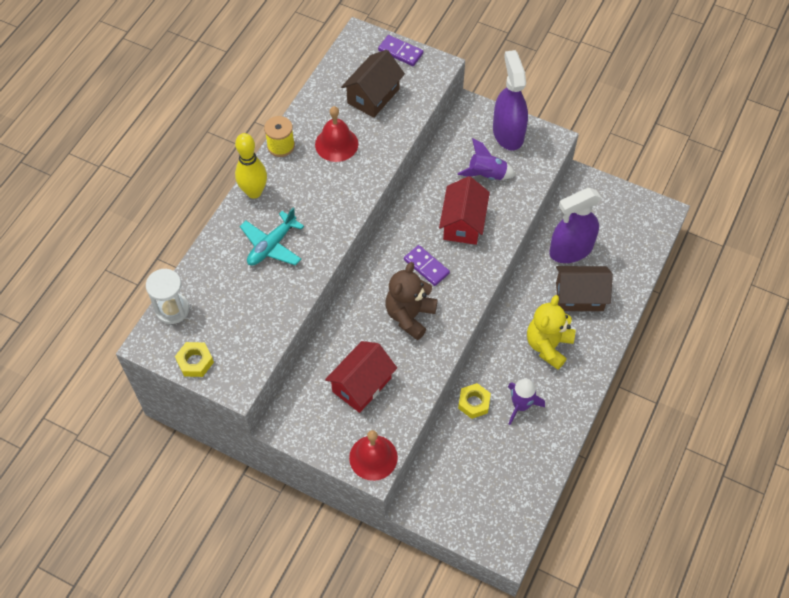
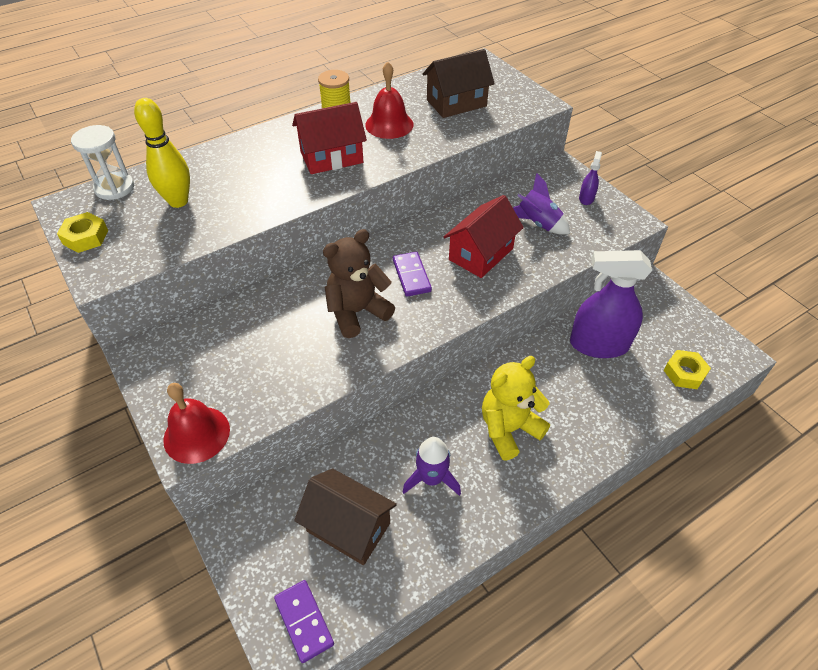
camera: 30 degrees right, 10 degrees down
yellow bowling pin [235,133,267,199] -> yellow bowling pin moved to [134,98,190,208]
turquoise plane [240,207,304,266] -> none
red house [325,341,397,413] -> red house moved to [292,102,367,174]
purple domino [378,35,423,66] -> purple domino moved to [274,580,334,663]
yellow nut [458,383,491,419] -> yellow nut moved to [664,350,711,389]
purple spray bottle [493,50,528,150] -> purple spray bottle [579,151,602,205], size x0.43
brown house [556,266,613,311] -> brown house moved to [294,468,397,565]

